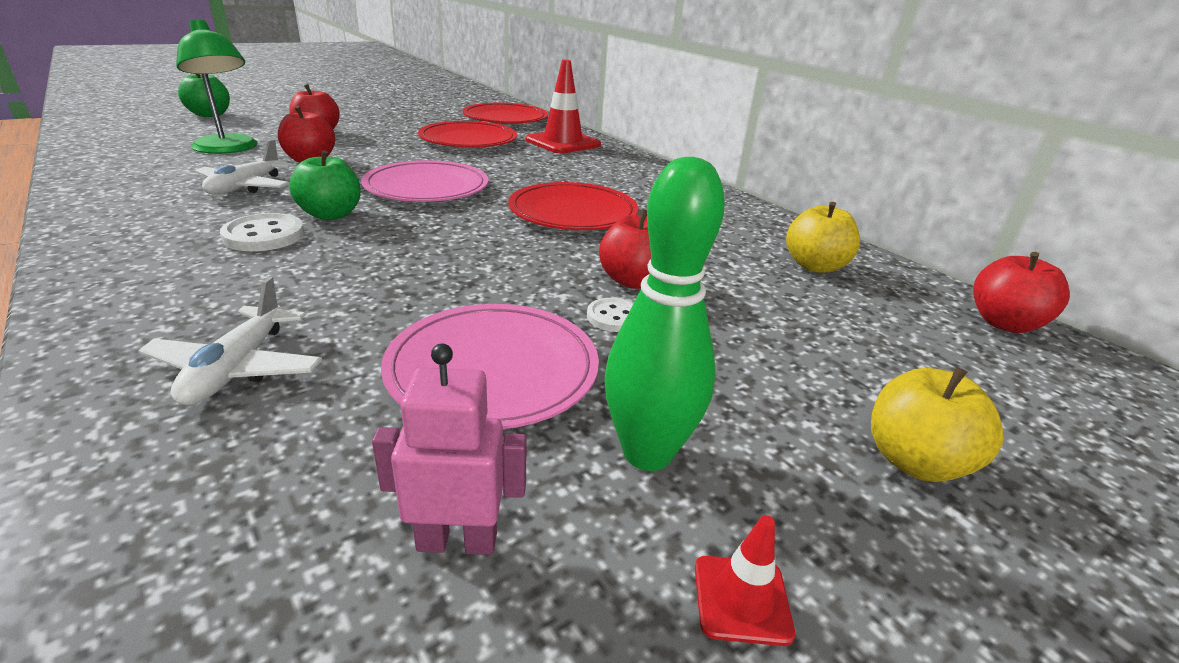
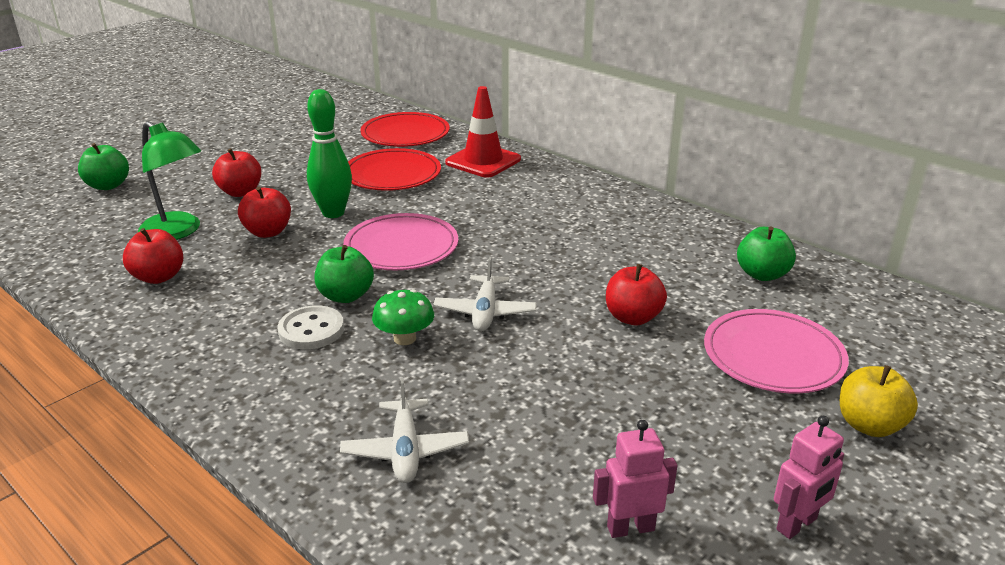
camera: 10 degrees left, 0 degrees up
white plane [195,140,292,195] -> white plane moved to [433,257,537,332]
pink plate [381,304,599,429] -> pink plate moved to [704,309,849,393]
red plate [508,182,638,230] -> none
white button [587,298,633,332] -> none
green bowling pin [605,157,725,471] -> green bowling pin moved to [307,89,352,218]
red traffic cone [695,515,795,646] -> pink robot [774,416,844,539]
yellow apple [786,202,860,273] -> green apple [737,226,796,281]
red apple [973,252,1070,333] -> red apple moved to [123,228,183,284]
none -> green mushroom [372,289,434,345]

